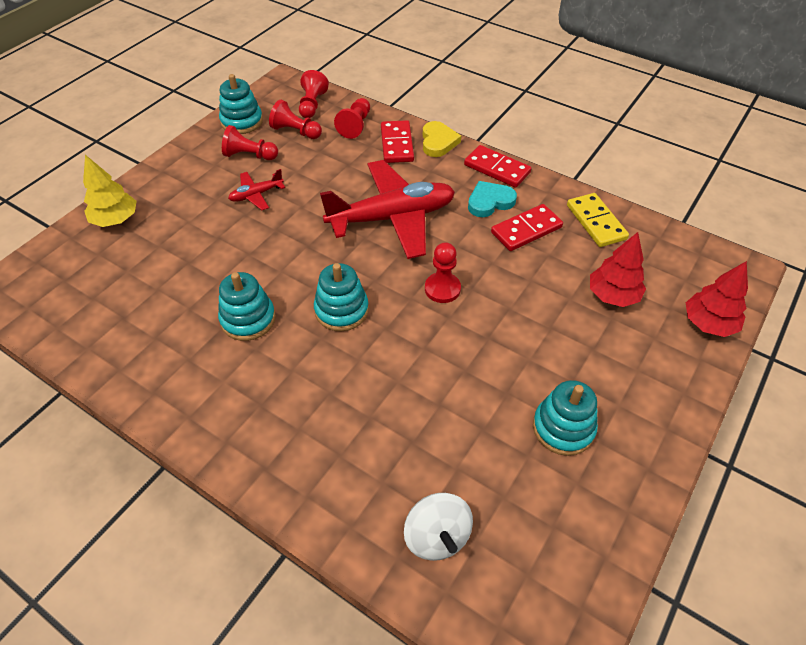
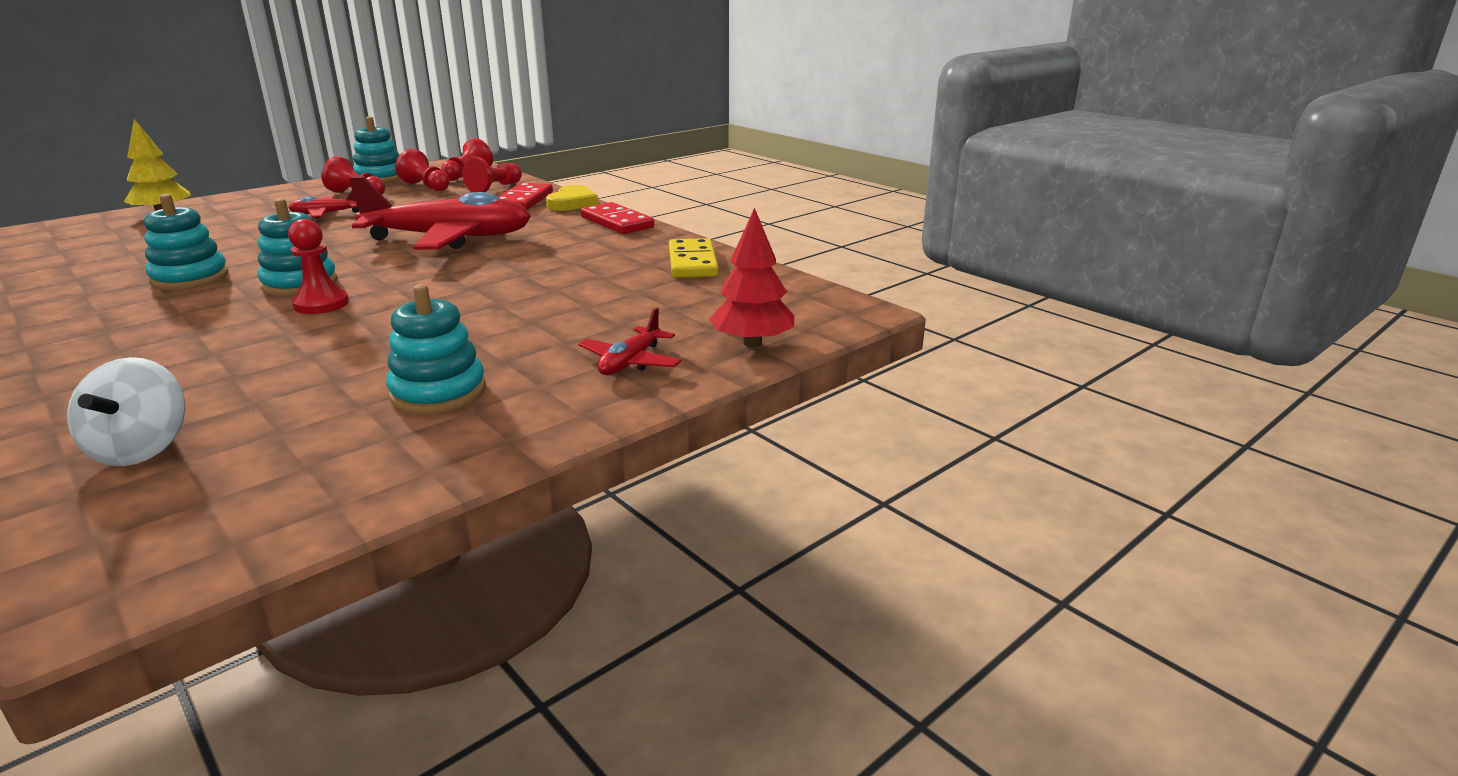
camera: 15 degrees right, 25 degrees down
red pawn [425,242,461,303] -> red pawn moved to [288,219,349,314]
turquoise heart [468,181,517,217] -> none
red domino [491,204,563,251] -> none
red tree [590,232,646,307] -> none
none -> red plane [578,308,682,375]

